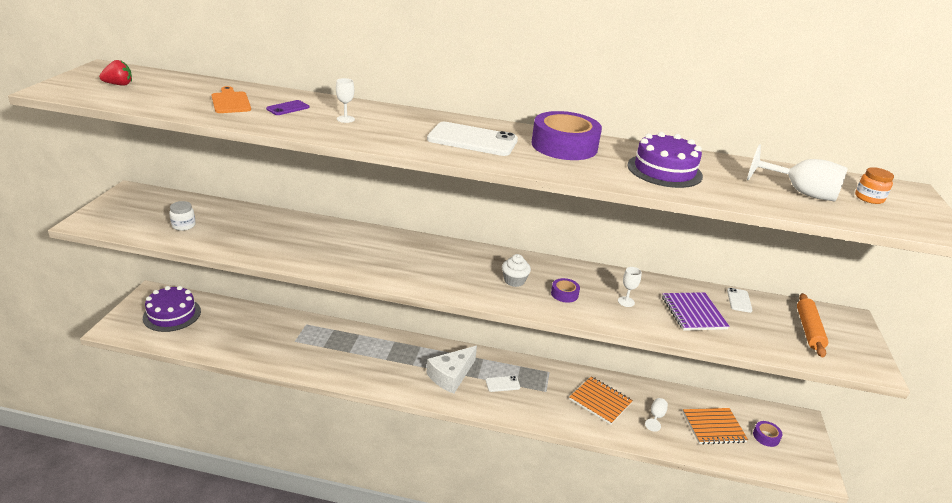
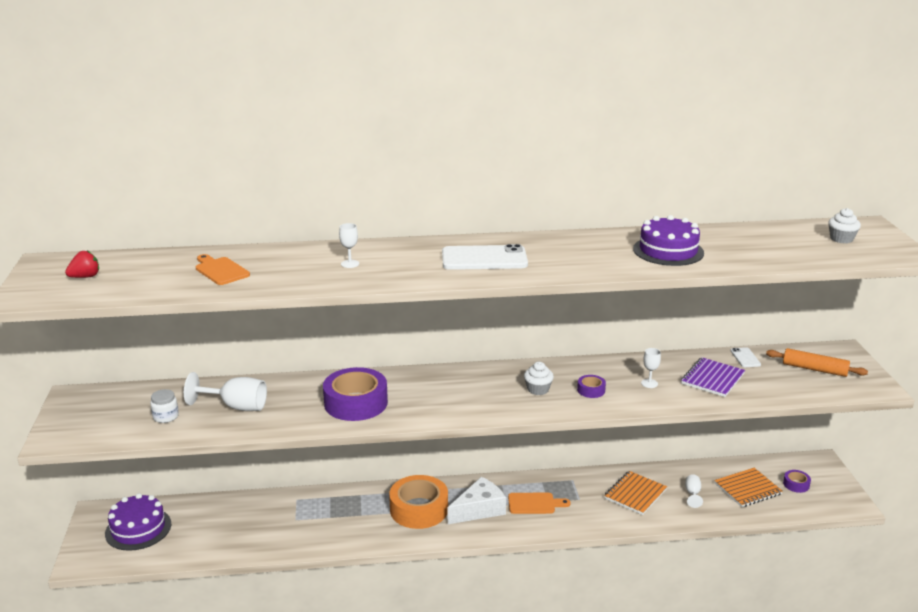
camera: 15 degrees left, 5 degrees down
purple phone [266,100,309,115] -> none
white cheese [426,346,477,394] -> white cheese turned 150 degrees counterclockwise [448,477,506,524]
white phone [486,376,520,392] -> orange cutting board [508,493,571,514]
purple tape [531,111,602,160] -> purple tape moved to [323,367,388,421]
orange notebook [569,376,633,425] -> orange notebook turned 75 degrees counterclockwise [604,471,667,515]
purple notebook [662,292,729,331] -> purple notebook turned 60 degrees clockwise [681,357,745,397]
white goblet [747,144,848,202] -> white goblet moved to [184,372,267,411]
orange rolling pin [797,293,828,357] -> orange rolling pin turned 60 degrees counterclockwise [766,348,868,377]
orange jar [855,167,894,204] -> white cupcake [828,208,861,243]
none -> orange tape [389,475,448,529]

